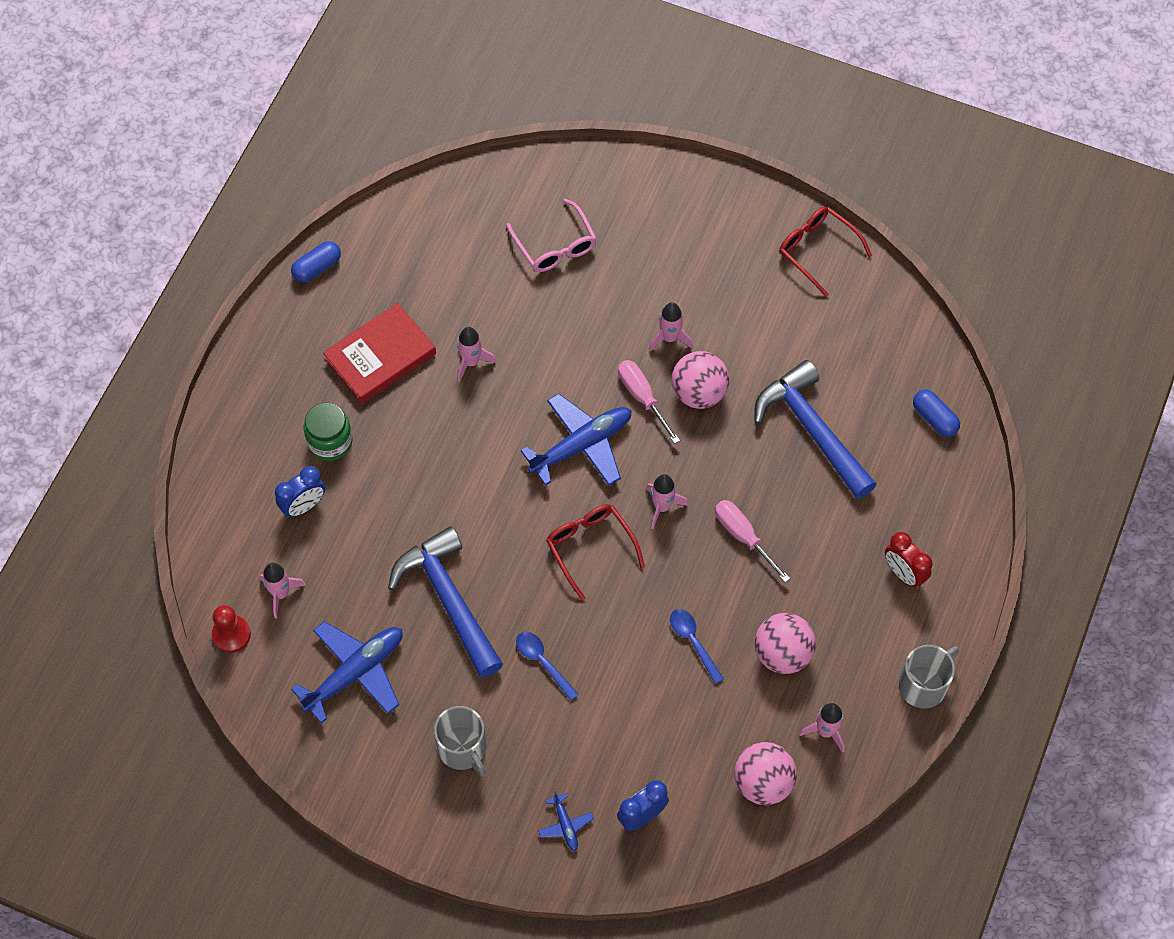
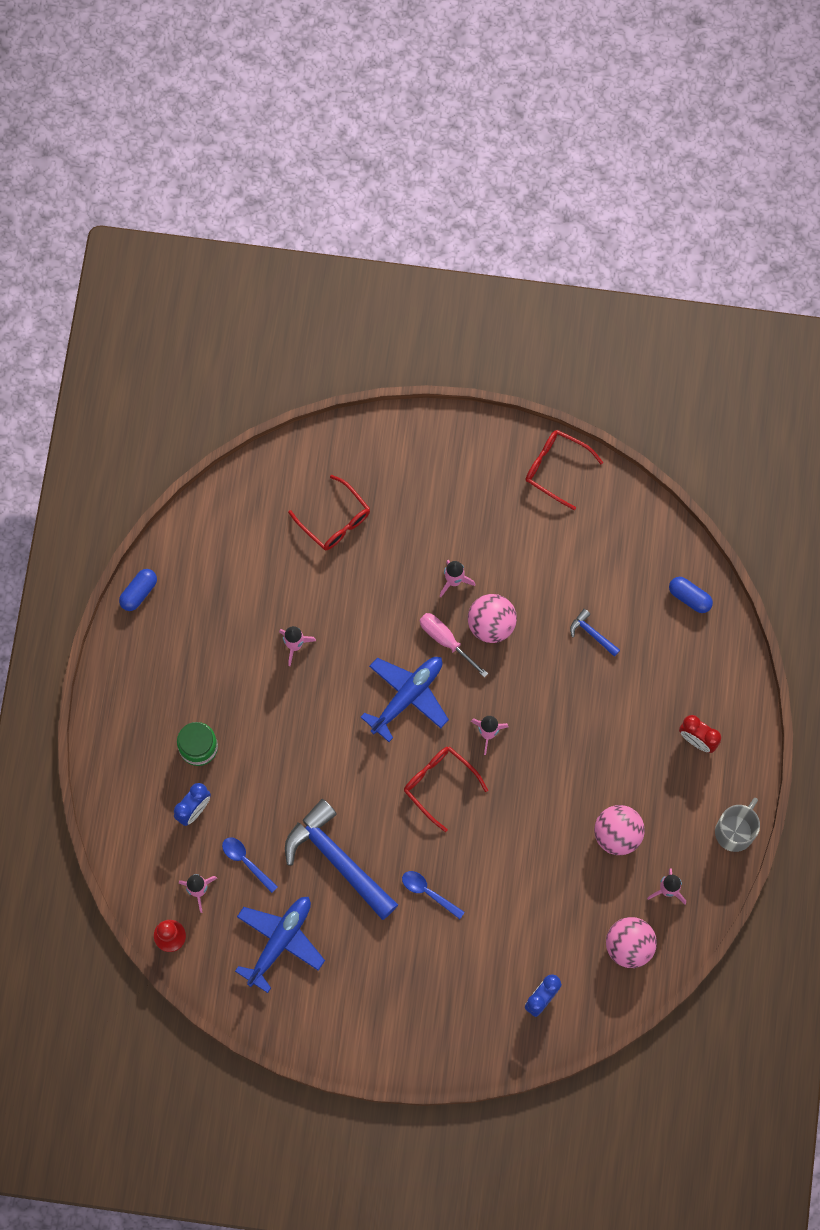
camera: 15 degrees left, 10 degrees up
red book [323,303,436,404] -> none
grey mug [434,706,486,777] -> none
pink glasses [506,199,597,272] -> red glasses [288,475,370,550]
blue plane [538,791,594,851] -> none
blue spoon [670,609,724,684] -> blue spoon moved to [222,837,278,893]
pink screwdriver [715,500,790,583] -> none
blue hammer [755,360,877,499] -> blue hammer [570,609,620,657], size x0.43

